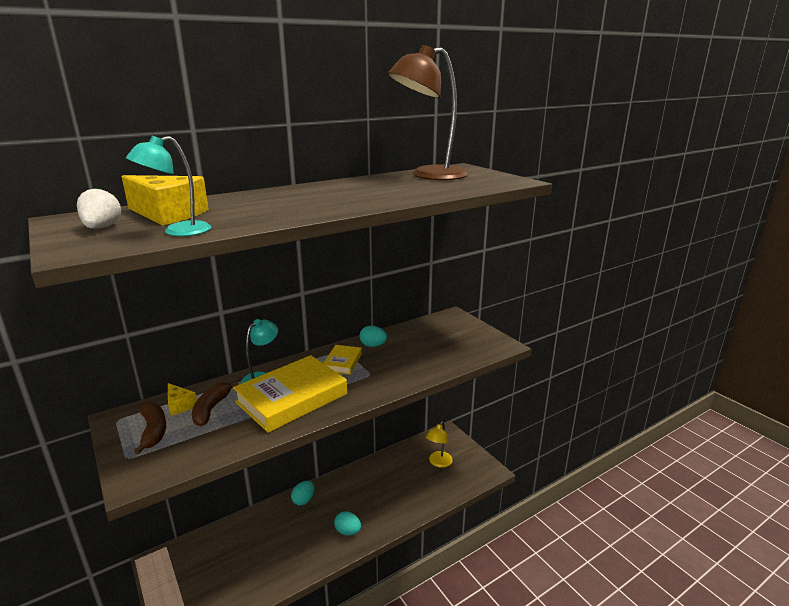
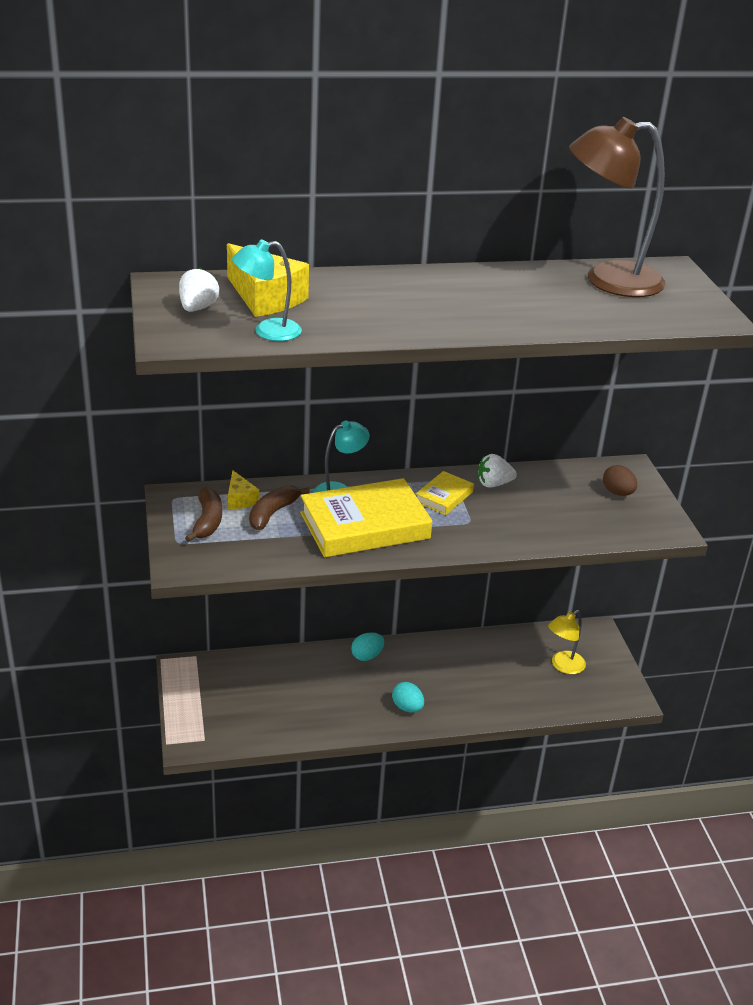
camera: 20 degrees right, 10 degrees up
turquoise egg [359,326,387,347] -> white strawberry [478,454,517,488]
none -> brown egg [603,465,637,496]

